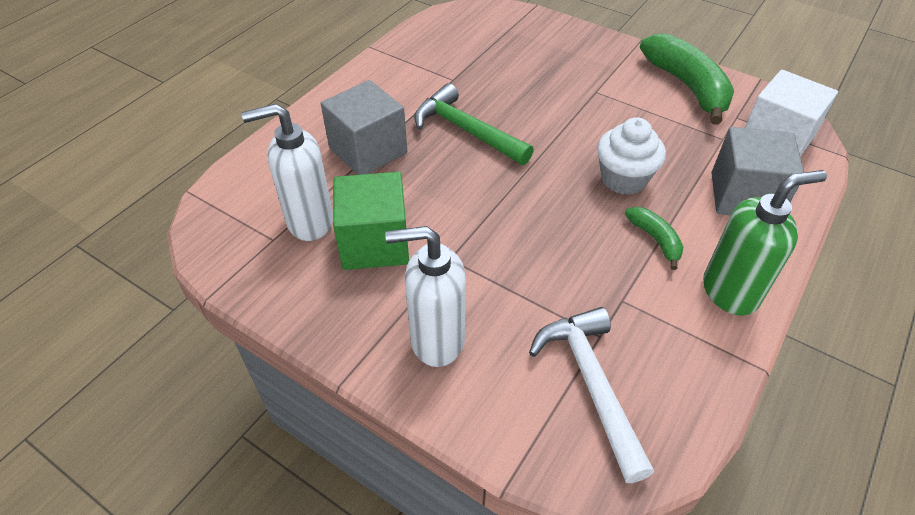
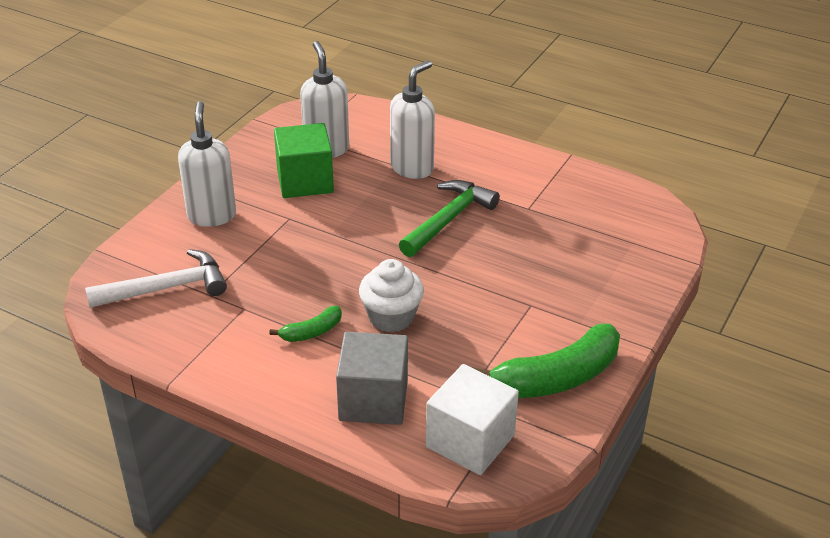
camera: 85 degrees right, 10 degrees down
grey cube [321,80,407,175] -> white soap dispenser [390,60,435,179]
green soap dispenser [703,170,827,316] -> none

